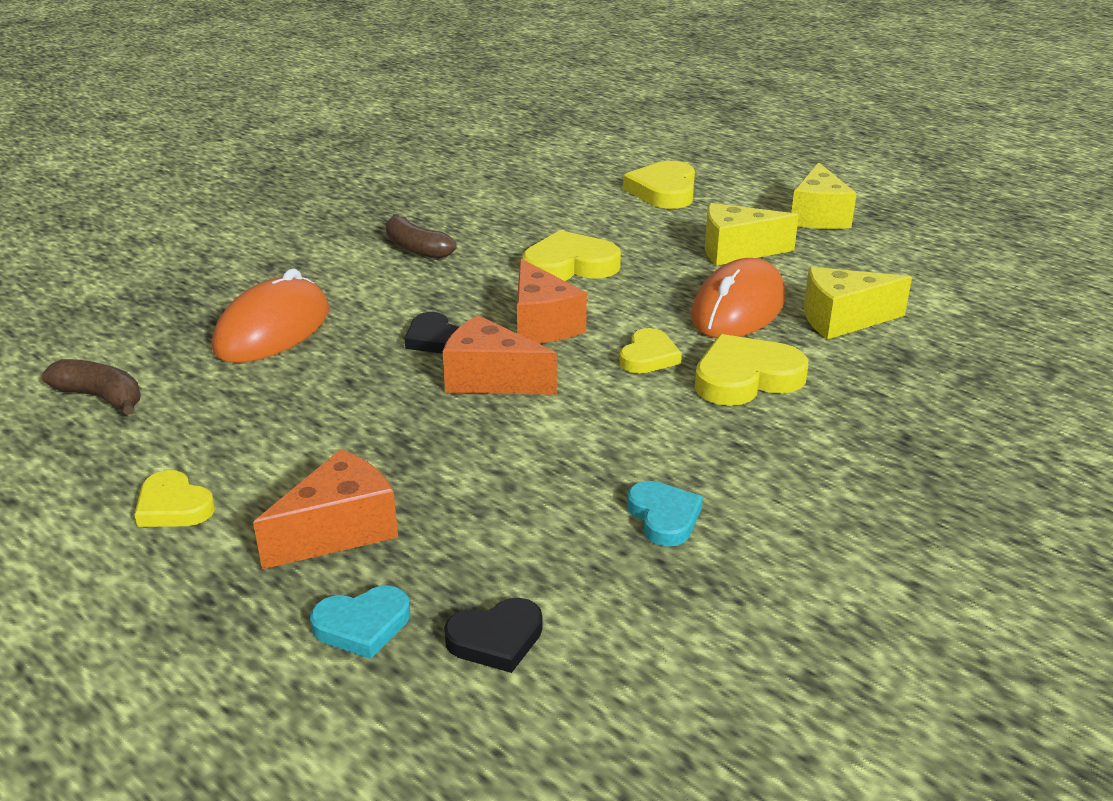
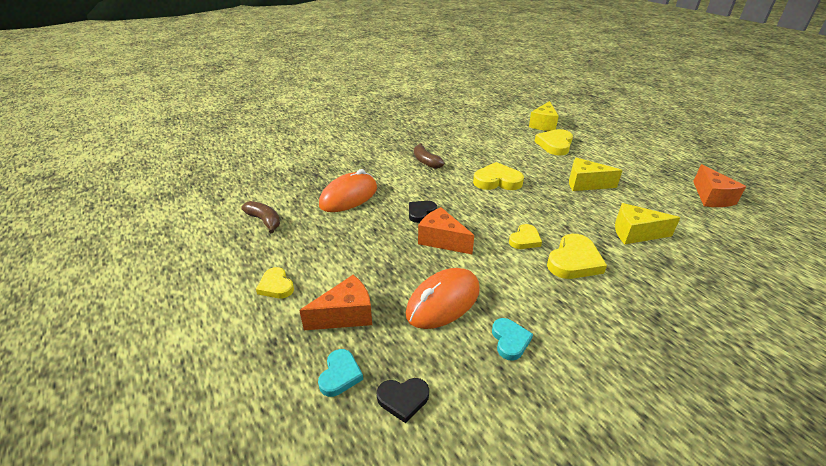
camera: 15 degrees right, 5 degrees up
turquoise heart [310,586,410,659] -> turquoise heart turned 75 degrees counterclockwise [318,349,363,397]
black heart [404,312,459,354] -> black heart turned 60 degrees clockwise [409,201,437,223]
orange cheese [517,259,587,344] -> orange cheese moved to [693,164,746,207]
orange mouse [691,258,785,338] -> orange mouse moved to [406,268,480,329]
yellow heart [695,334,808,406] -> yellow heart turned 135 degrees clockwise [547,234,607,279]
yellow cheese [791,162,857,229] -> yellow cheese moved to [529,101,559,131]

